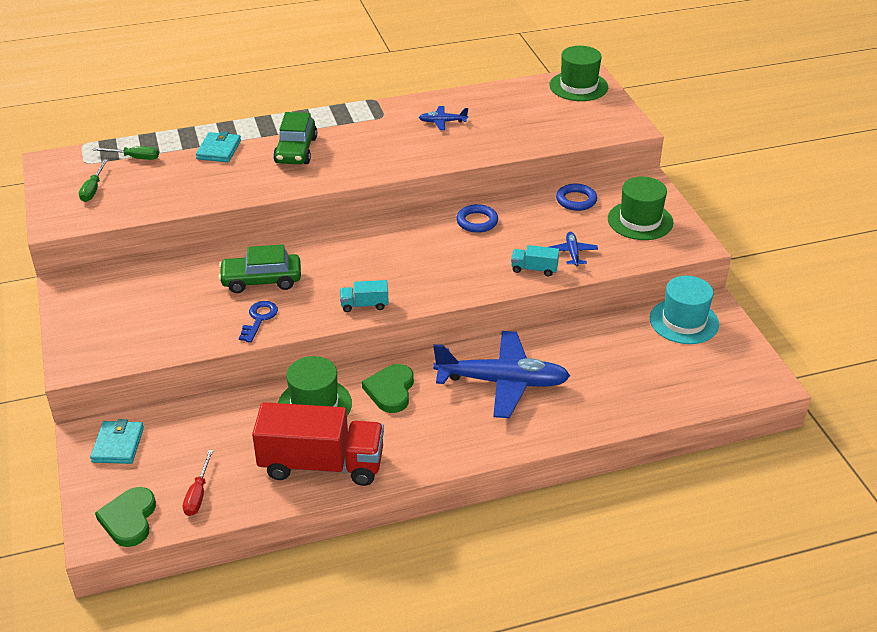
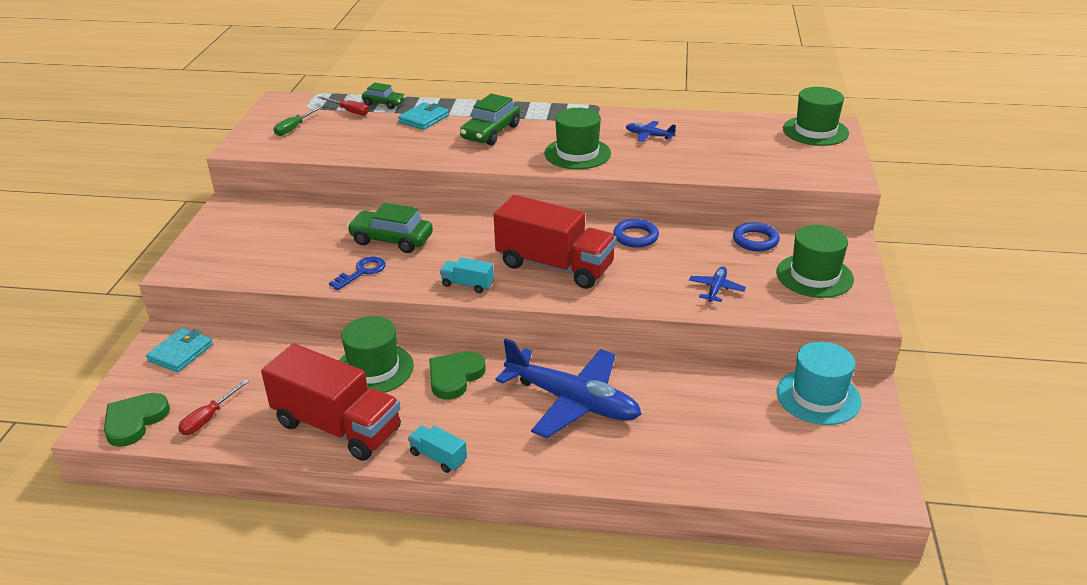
camera: 25 degrees right, 5 degrees down
green screwdriver [93,146,159,160] -> red screwdriver [317,96,369,115]
turquoise truck [511,245,559,277] -> turquoise truck moved to [408,426,467,473]
none -> green car [362,83,406,109]
none -> red truck [494,195,617,289]
none -> green hat [544,108,611,169]

